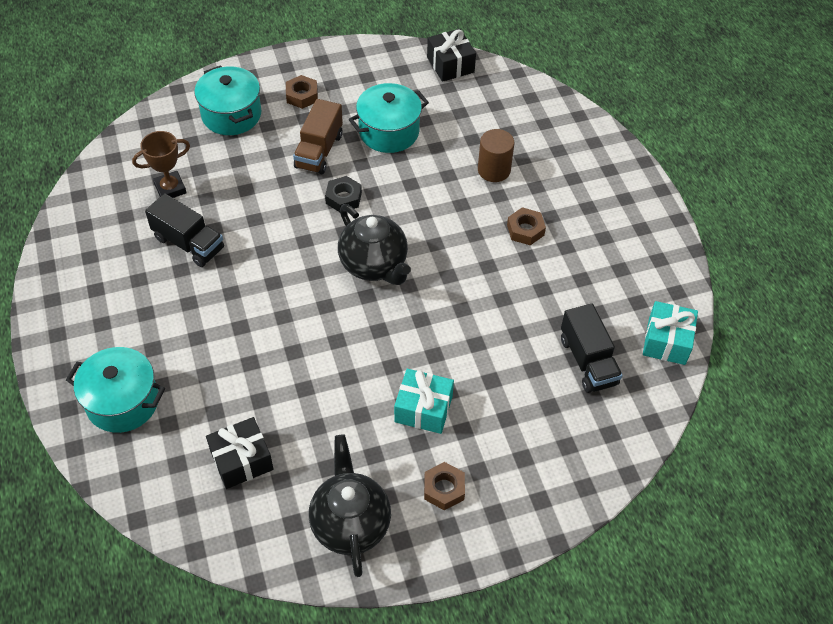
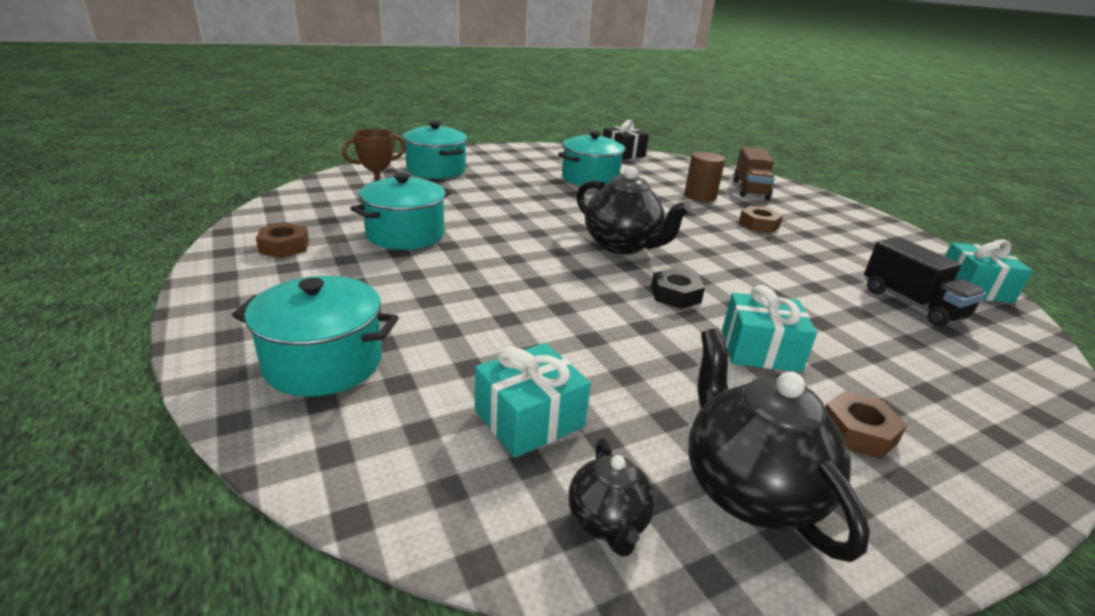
camera: 10 degrees left, 25 degrees down
black truck [145,193,224,267] -> turquoise pot [350,173,451,250]
black gift [206,417,273,489] -> turquoise gift [475,343,591,458]
brown nut [286,75,318,109] -> brown nut moved to [256,222,309,258]
brown truck [293,99,343,174] -> brown truck moved to [733,147,775,199]
black nut [325,176,362,212] -> black nut moved to [651,268,705,309]
none -> black teapot [568,438,656,557]

